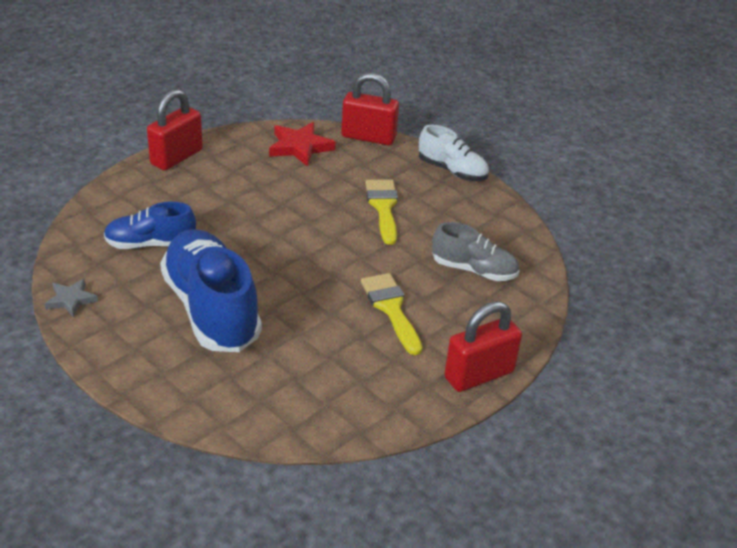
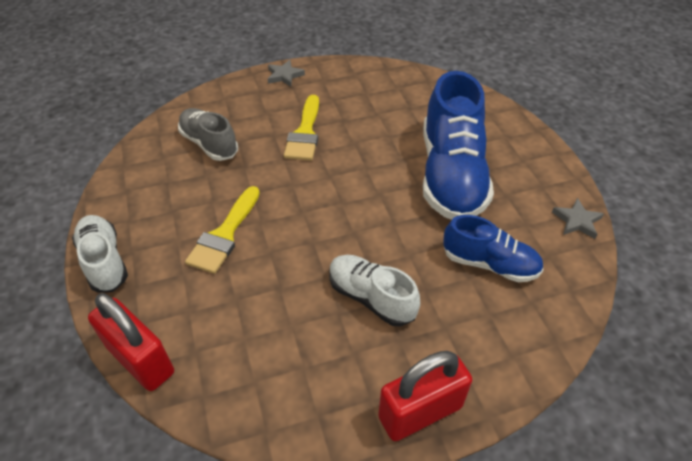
camera: 150 degrees left, 10 degrees up
red star [269,122,336,167] -> none
red padlock [444,301,522,392] -> grey star [268,60,305,87]
none -> white shoe [329,255,420,326]

